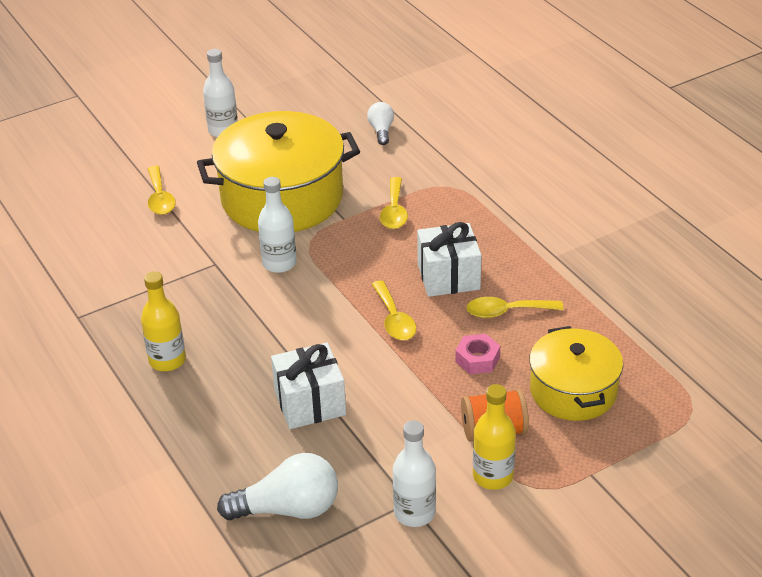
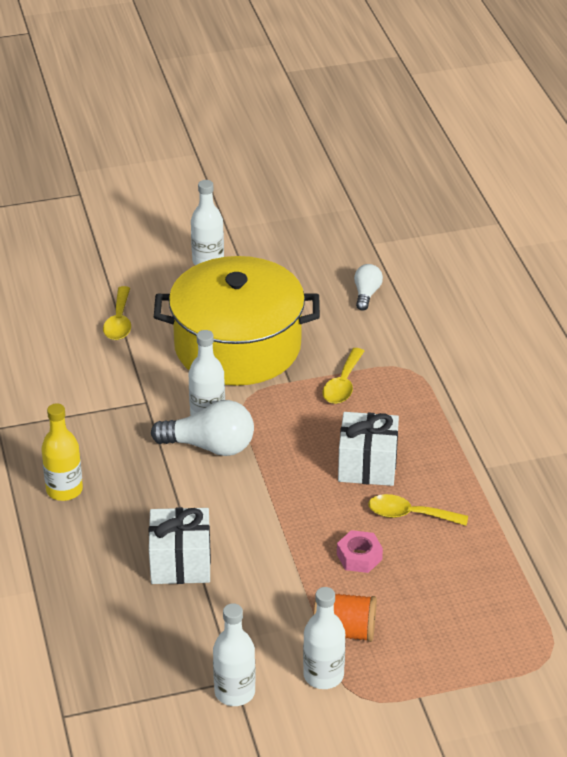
camera: 15 degrees right, 0 degrees up
white light bulb [217,453,338,520] -> white light bulb moved to [151,400,254,456]
yellow spoon [372,280,416,340] -> none
yellow bottle [473,384,516,490] -> white bottle [303,587,345,689]
yellow pot [529,326,623,421] -> none

